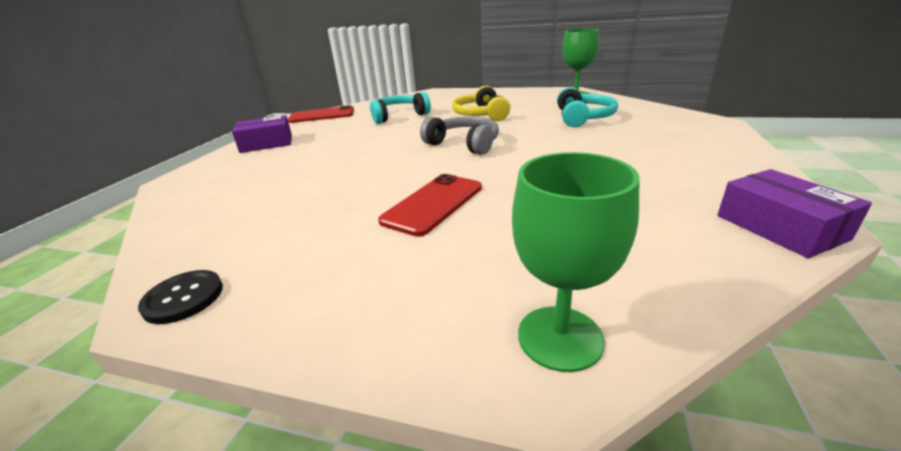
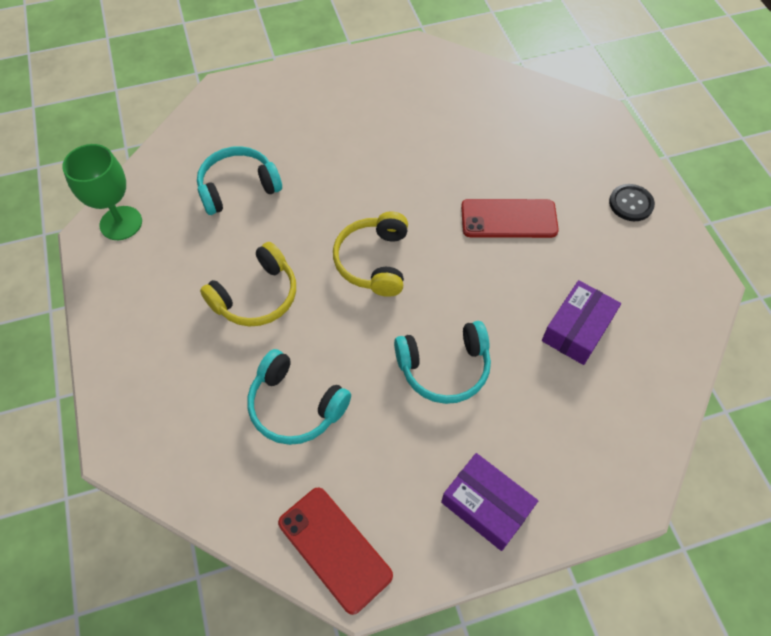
camera: 125 degrees left, 30 degrees up
black button [138,270,223,324] -> black button moved to [609,184,655,221]
grey headphones [420,116,499,155] -> yellow headphones [333,212,408,297]
green goblet [512,152,640,372] -> none
purple box [718,169,872,258] -> purple box moved to [542,280,621,365]
none -> turquoise headphones [394,321,491,404]

